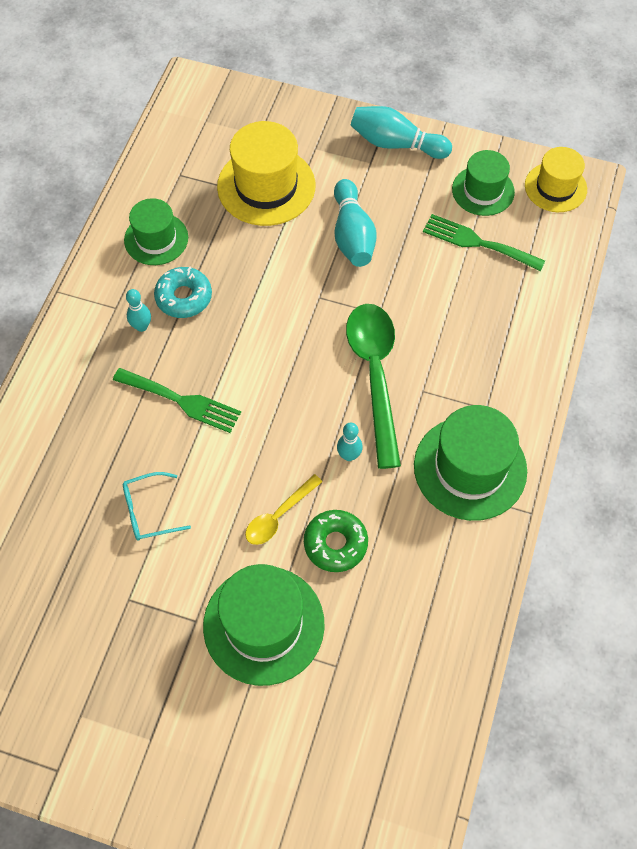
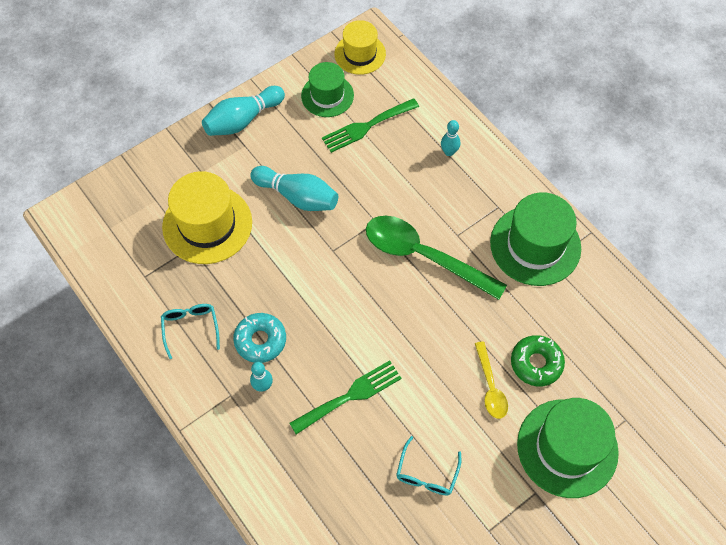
camera: 55 degrees left, 0 degrees up
green hat [124,198,188,265] -> turquoise glasses [161,304,220,359]
turquoise bowling pin [337,423,363,461] -> turquoise bowling pin moved to [441,120,460,156]

